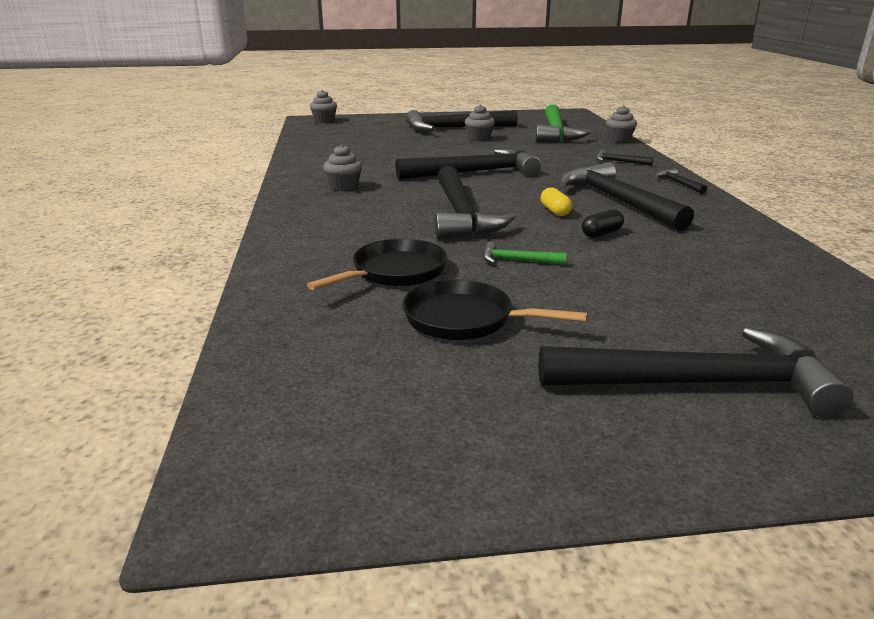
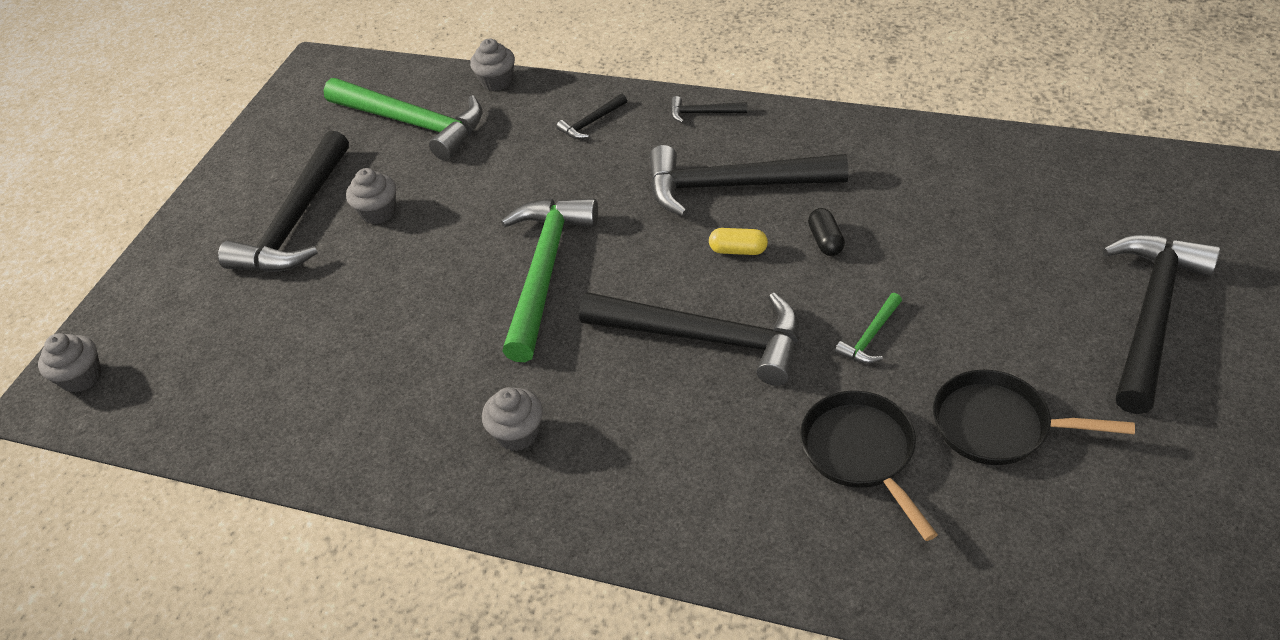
camera: 60 degrees left, 20 degrees up
black hammer [395,149,541,180] -> green hammer [501,198,598,362]
black pan [402,279,588,340] -> black pan turned 60 degrees clockwise [933,370,1135,465]

